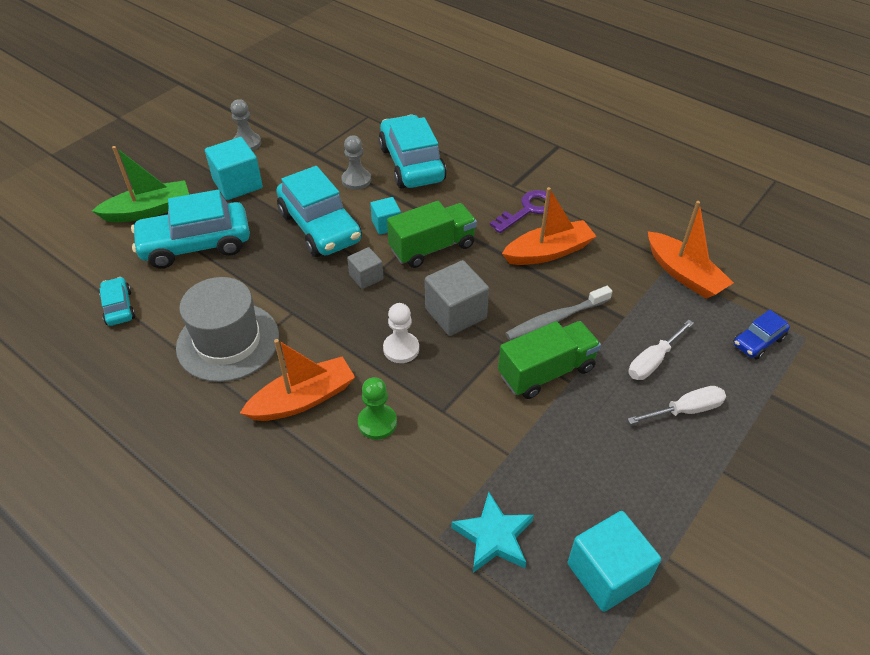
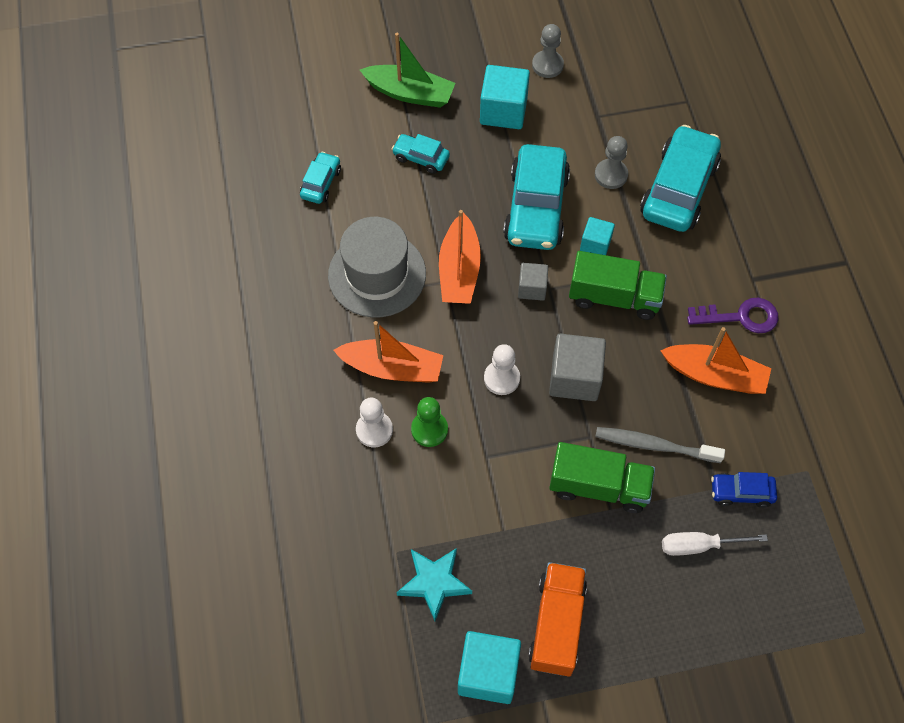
camera: 40 degrees right, 15 degrees up
turquoise car [131,190,250,269] -> turquoise car [392,134,450,174], size x0.49
white screwdriver [628,386,726,424] -> none
orange boat [648,201,734,299] -> orange boat moved to [439,210,481,304]
blue car [733,310,790,360] -> blue car moved to [711,472,777,508]
none -> white pawn [356,398,393,447]
none -> orange truck [528,562,587,677]

